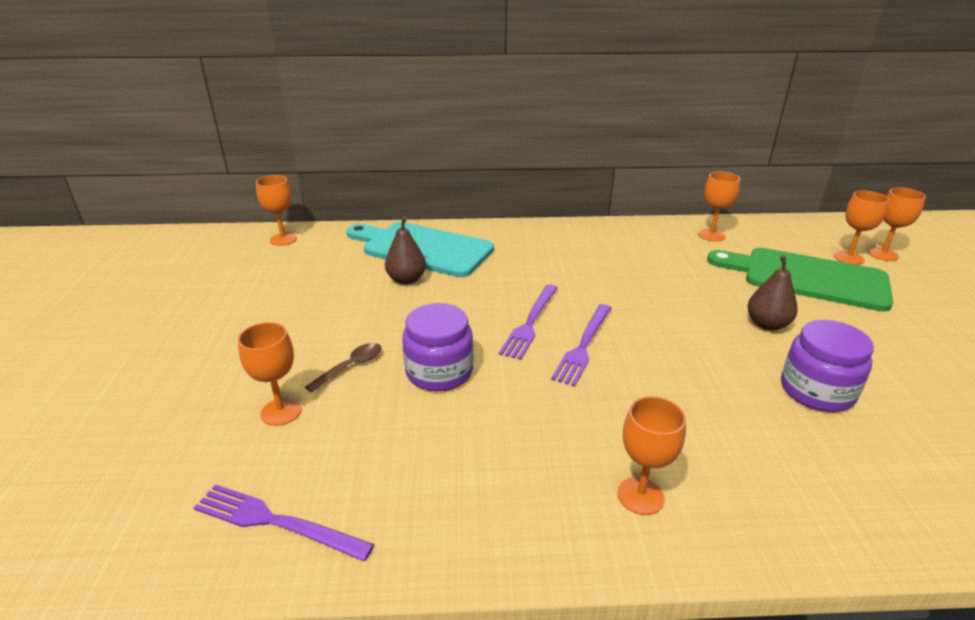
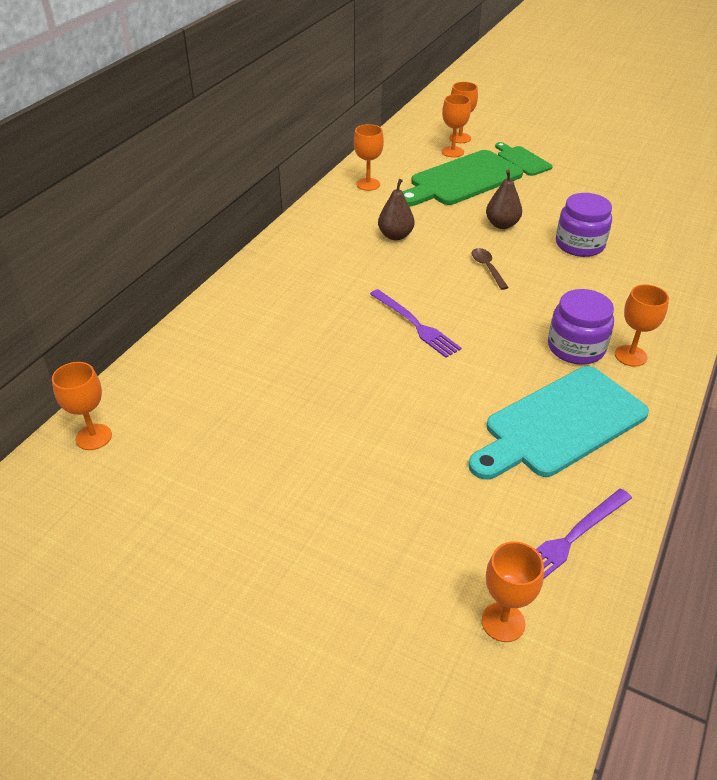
camera: 60 degrees left, 10 degrees up
orange goblet [238,322,302,426] -> orange goblet moved to [482,541,544,642]
brown spoon [305,343,382,392] -> brown spoon moved to [472,248,509,290]
turquoise cutting board [346,222,494,277] -> turquoise cutting board moved to [468,366,649,480]
brown pear [385,217,426,285] -> brown pear moved to [378,179,415,240]
purple jar [402,303,473,391] -> purple jar moved to [548,289,614,365]
purple fork [551,304,612,387] -> none
none -> green cutting board [495,142,553,176]

